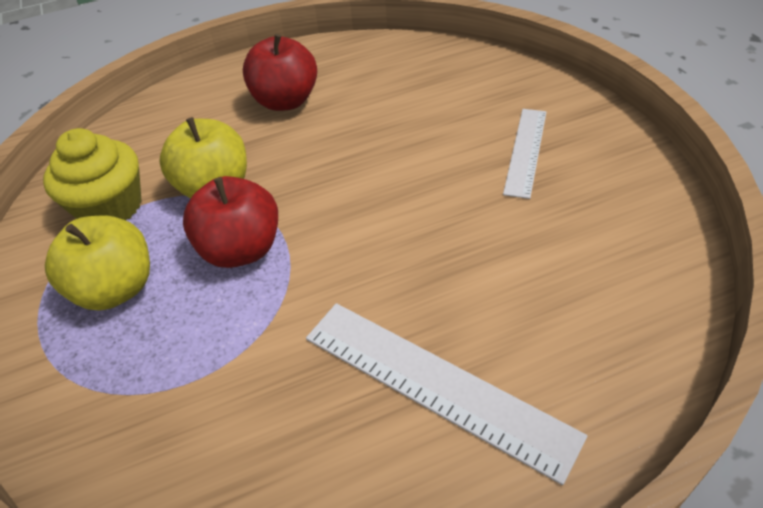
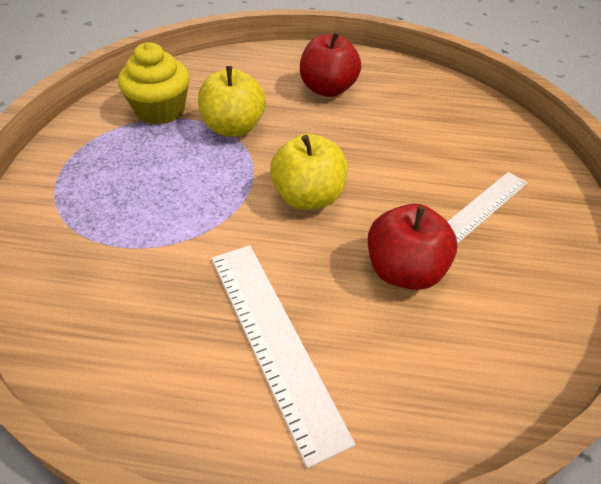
camera: 25 degrees right, 0 degrees up
yellow apple [45,215,150,311] -> yellow apple moved to [270,133,348,210]
red apple [183,176,278,268] -> red apple moved to [368,204,457,290]

